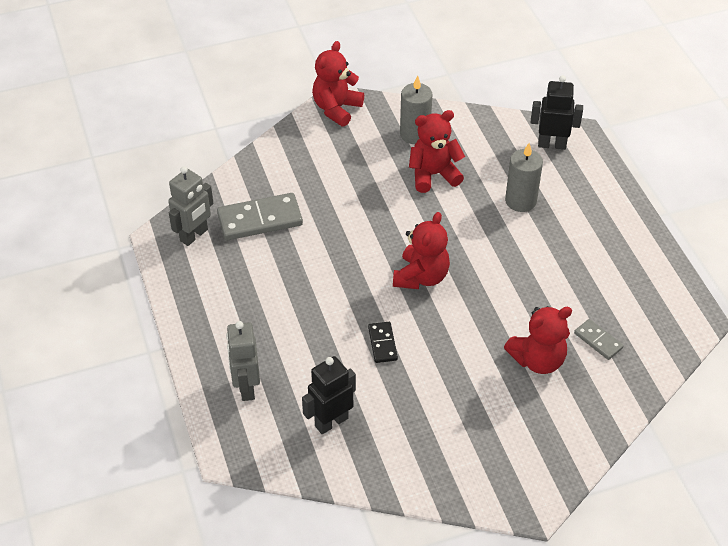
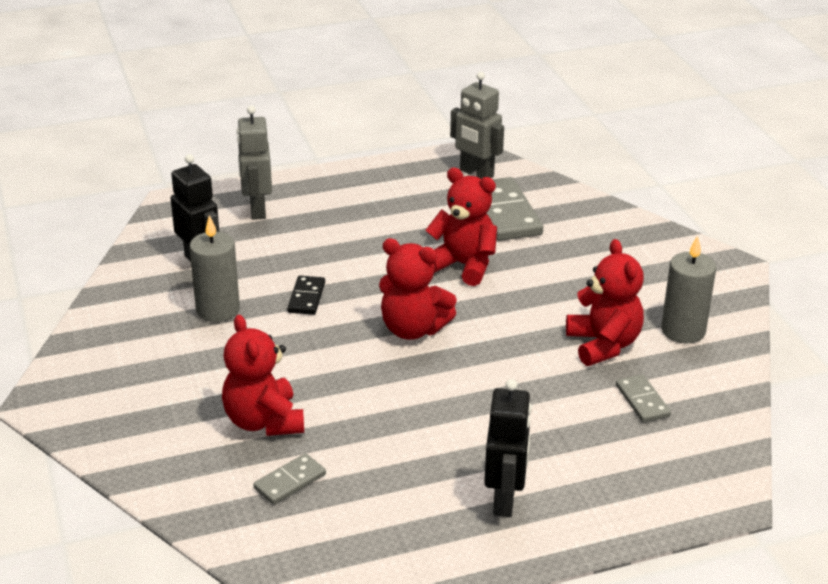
camera: 90 degrees right, 15 degrees down
grey robot [226,321,260,401] -> grey robot turned 90 degrees counterclockwise [237,105,272,220]
red teddy bear [312,41,364,127] -> red teddy bear moved to [425,168,497,286]
black domino [368,322,398,363] -> black domino turned 75 degrees counterclockwise [287,276,325,315]
grey candle [505,143,543,212] -> grey candle moved to [189,215,240,322]
black robot [531,75,583,150] -> black robot moved to [484,379,532,517]
none -> grey domino [616,374,671,422]

